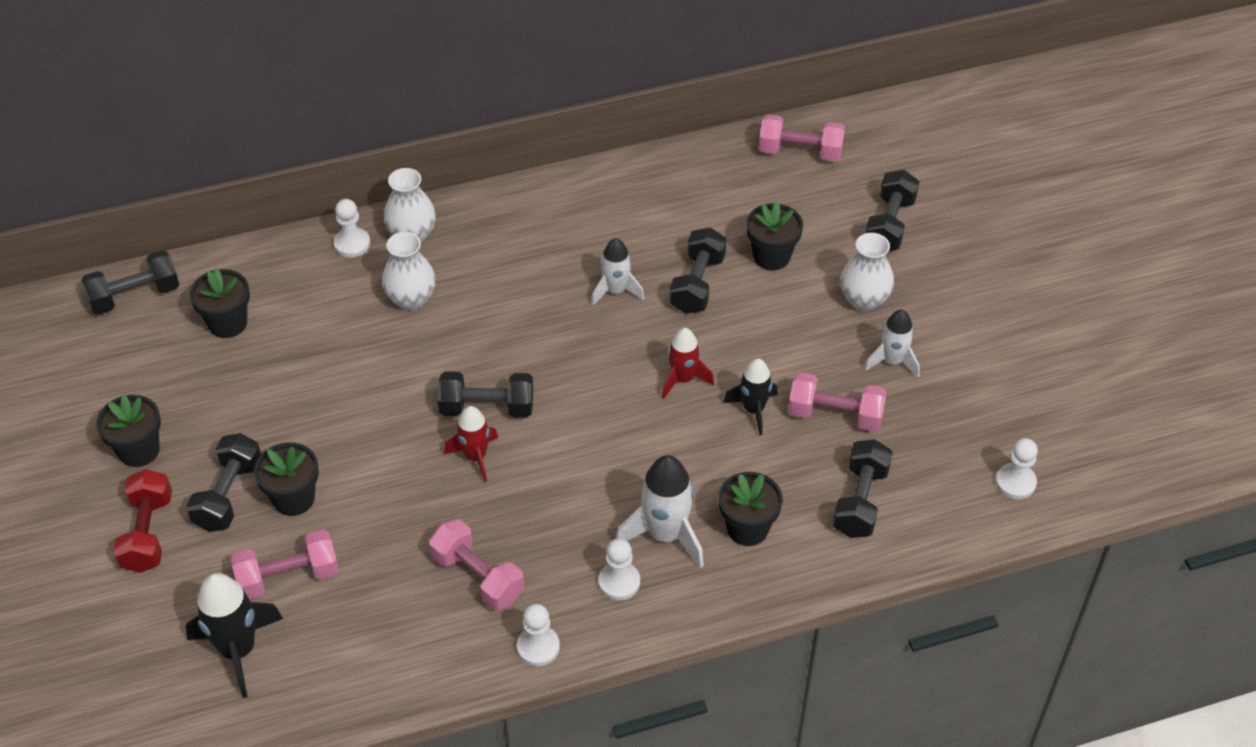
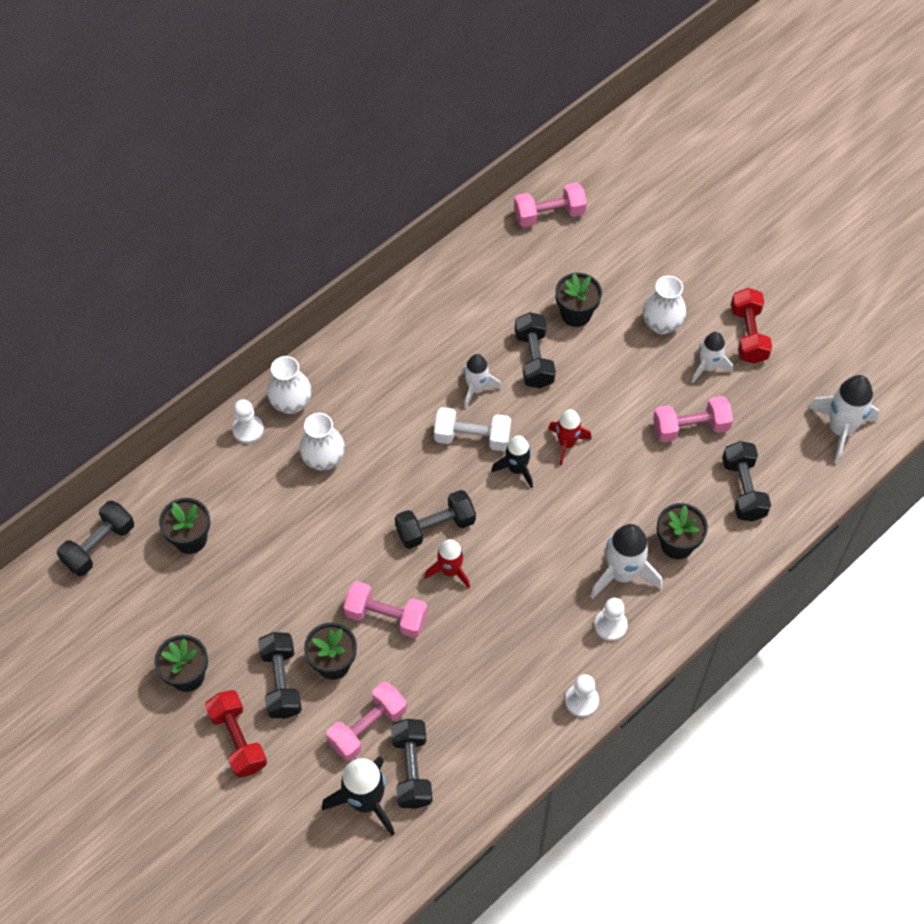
camera: 25 degrees left, 10 degrees up
pink dumbbell [429,519,524,610] -> pink dumbbell moved to [343,581,427,638]
black rocket [723,358,778,435] -> black rocket moved to [491,435,533,488]
black dumbbell [865,170,919,251] -> black dumbbell moved to [391,719,433,809]
white pawn [996,438,1038,499] -> white rocket [808,375,879,464]
none -> white dumbbell [434,407,511,451]
none -> red dumbbell [731,288,772,364]

